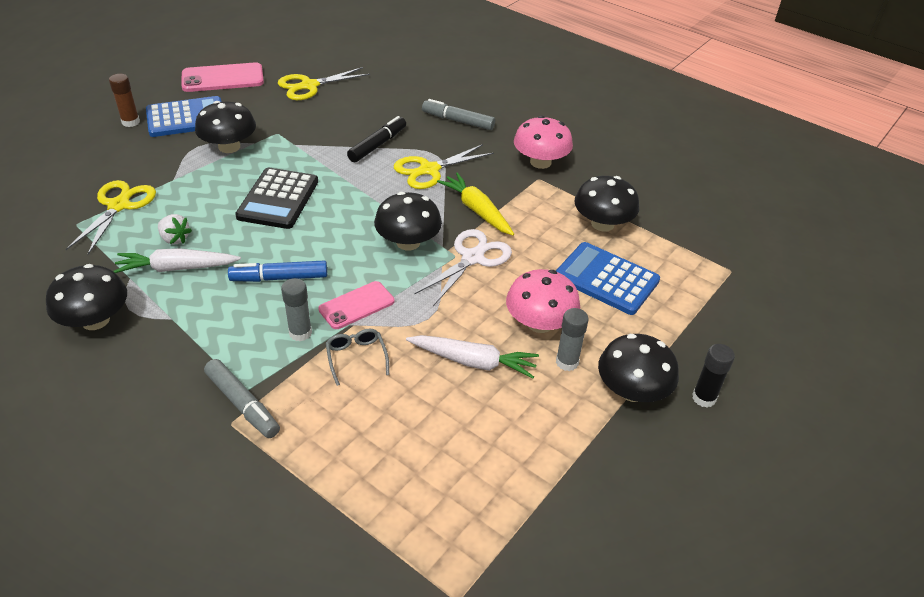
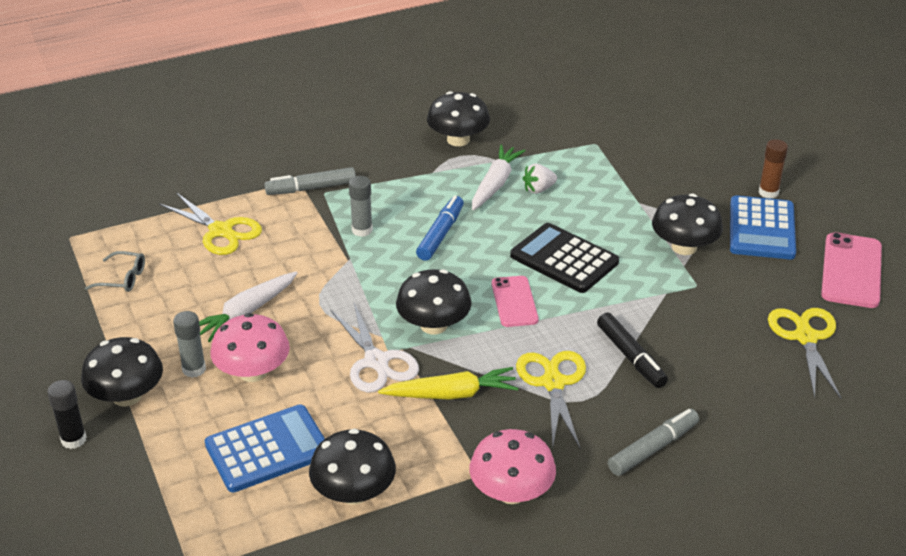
camera: 120 degrees right, 5 degrees down
yellow scissors [66,180,156,255] -> yellow scissors moved to [159,192,262,255]
pink phone [318,281,395,329] -> pink phone moved to [492,276,539,327]
grey glasses [326,329,389,386] -> grey glasses moved to [85,251,145,292]

